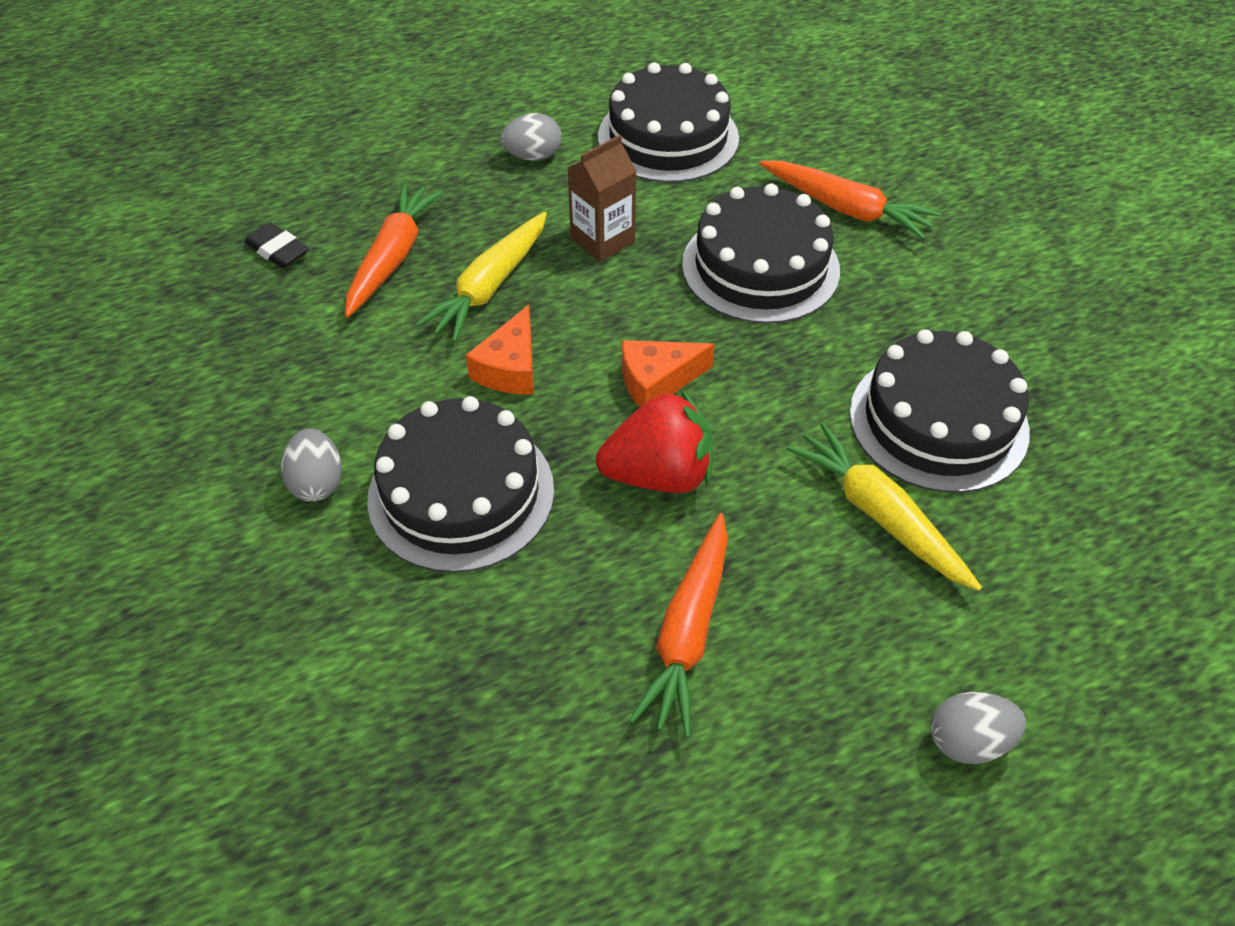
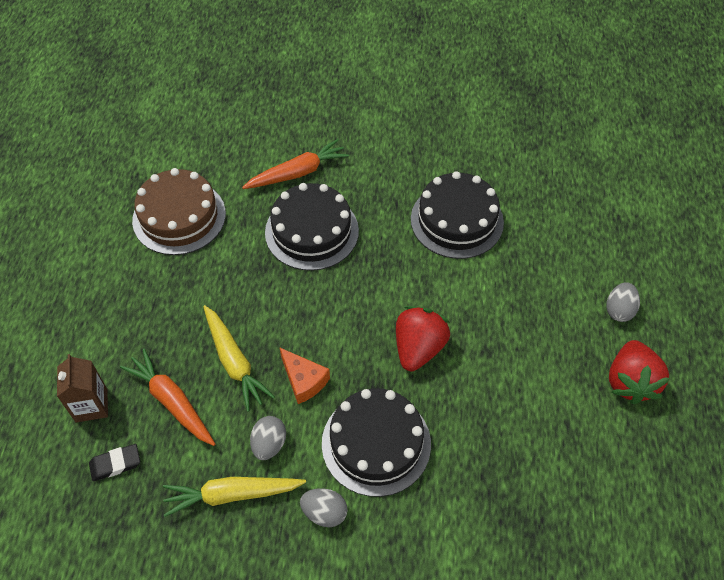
camera: 60 degrees left, 5 degrees up
grey egg [501,113,561,161] -> grey egg moved to [250,416,286,460]
brown carton [568,135,636,262] -> brown carton moved to [57,354,108,422]
black cake [598,62,739,183] -> brown cake [132,168,226,255]
orange cheese [622,340,715,407] -> none
orange carrot [629,513,728,738] -> none
yellow carrot [786,423,982,591] -> yellow carrot moved to [163,477,306,517]
none -> red strawberry [609,340,670,404]

